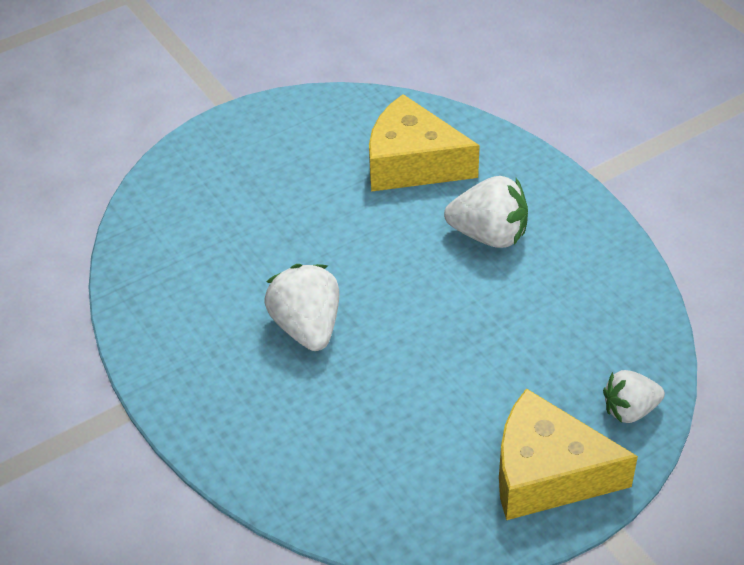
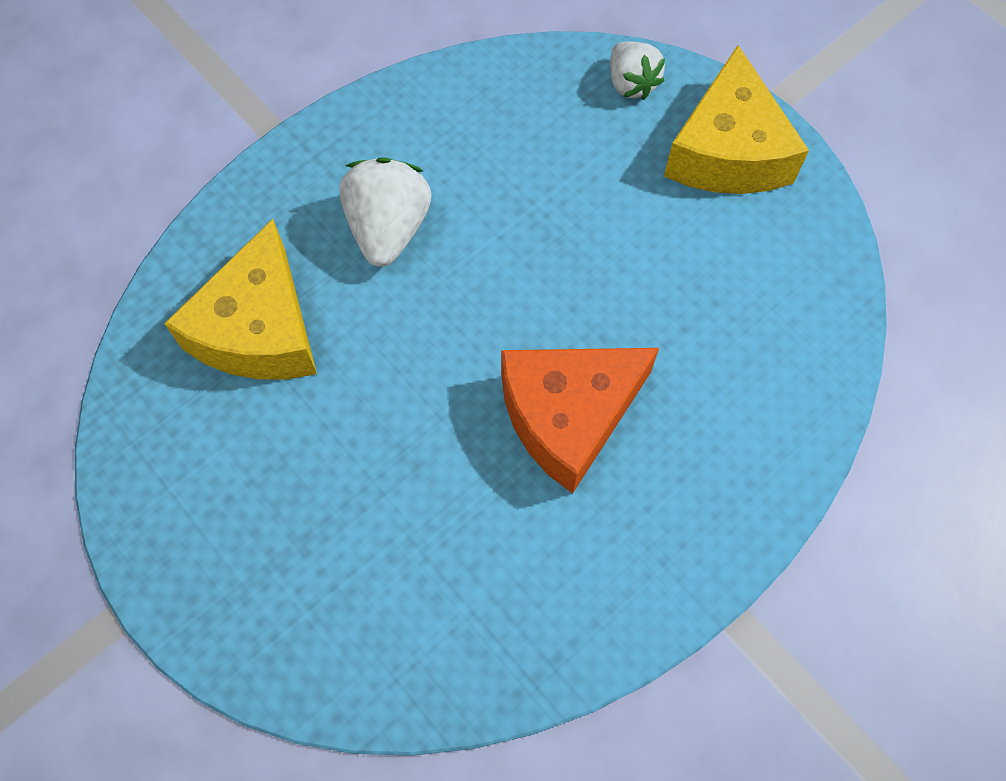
camera: 100 degrees left, 20 degrees up
white strawberry [264,264,339,351] -> orange cheese [501,348,659,494]

